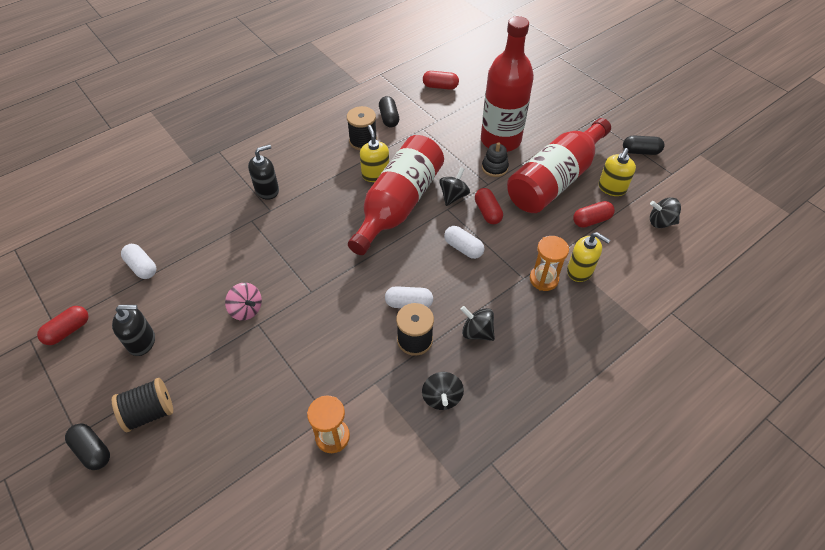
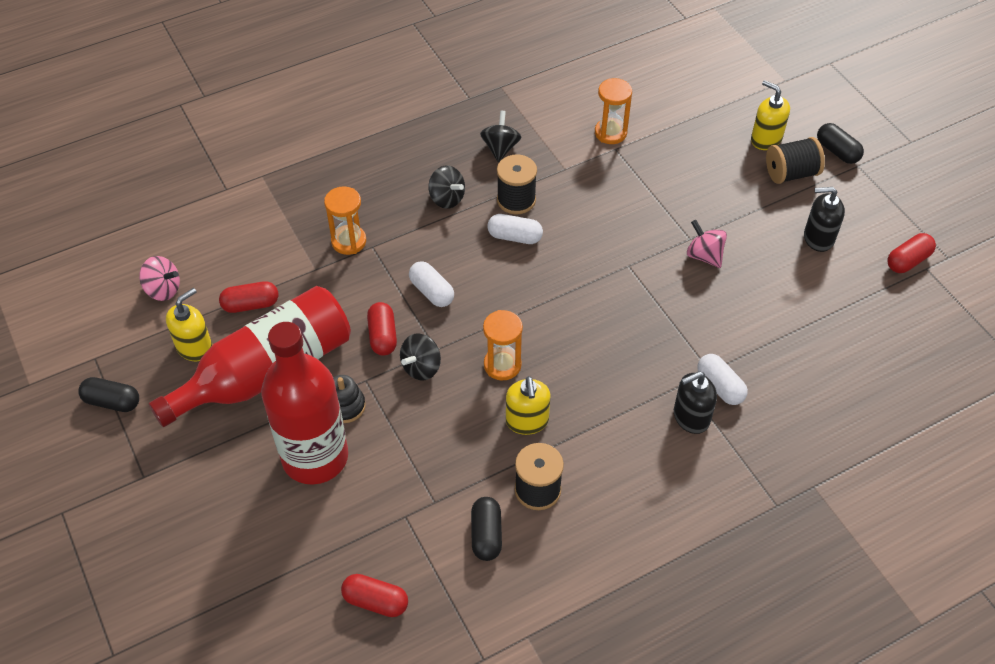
camera: 170 degrees left, 0 degrees up
white capsule [121,244,156,279] -> white capsule moved to [697,354,748,405]
red bottle [348,135,444,255] -> orange hourglass [483,310,523,380]
yellow soap dispenser [567,232,610,282] -> yellow soap dispenser moved to [751,80,790,150]
black spinning top [650,198,681,228] -> pink spinning top [139,256,180,301]

